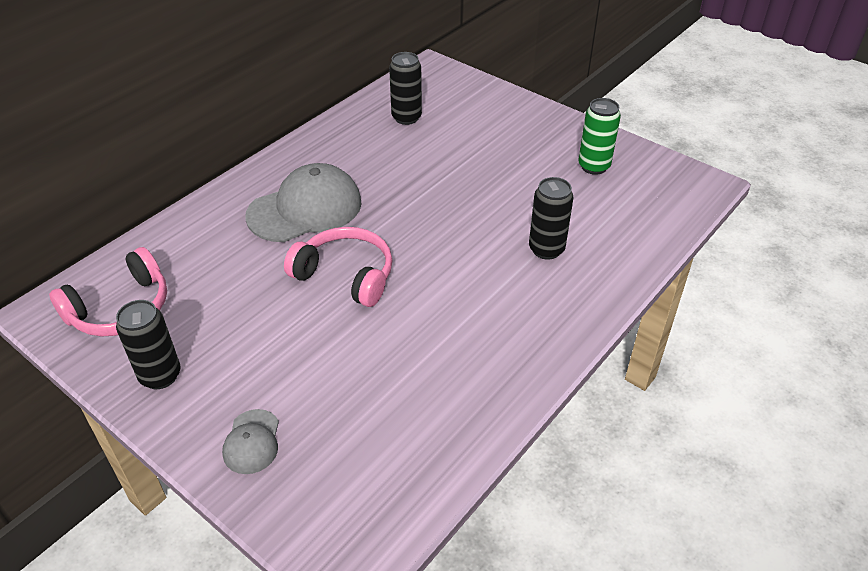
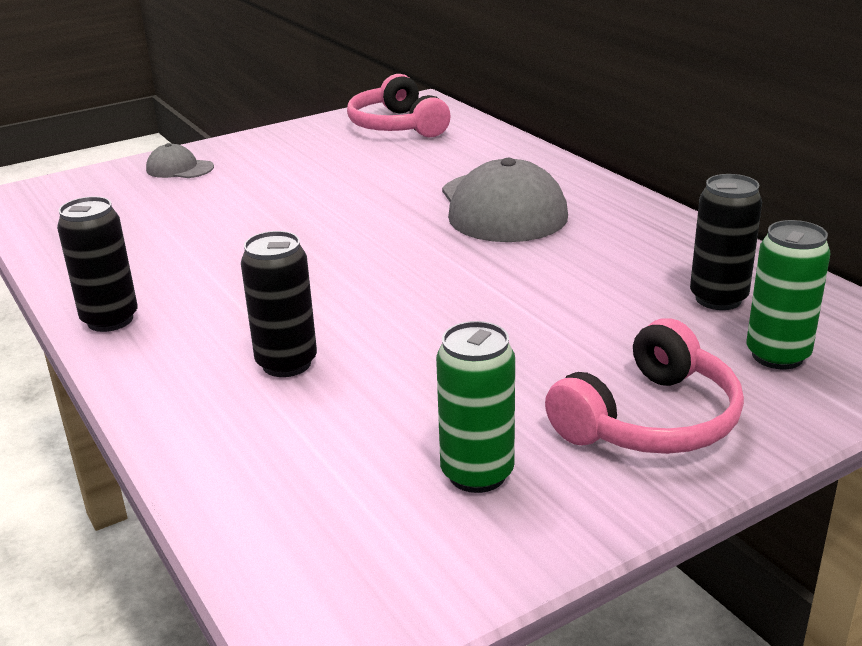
camera: 110 degrees right, 15 degrees down
black can [116,300,181,389] -> black can moved to [57,196,138,332]
pink headphones [284,227,393,307] -> pink headphones moved to [545,318,744,454]
none -> green can [746,220,831,369]

